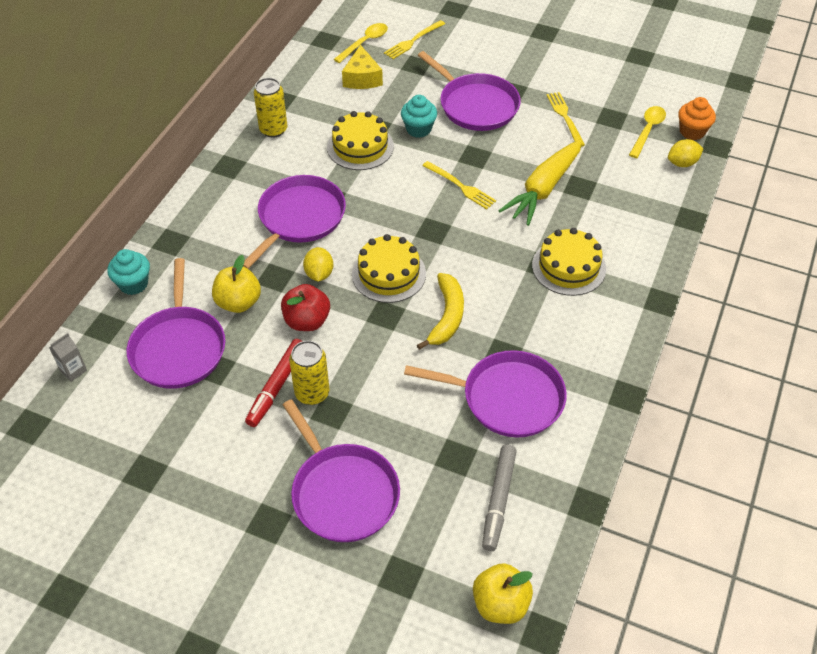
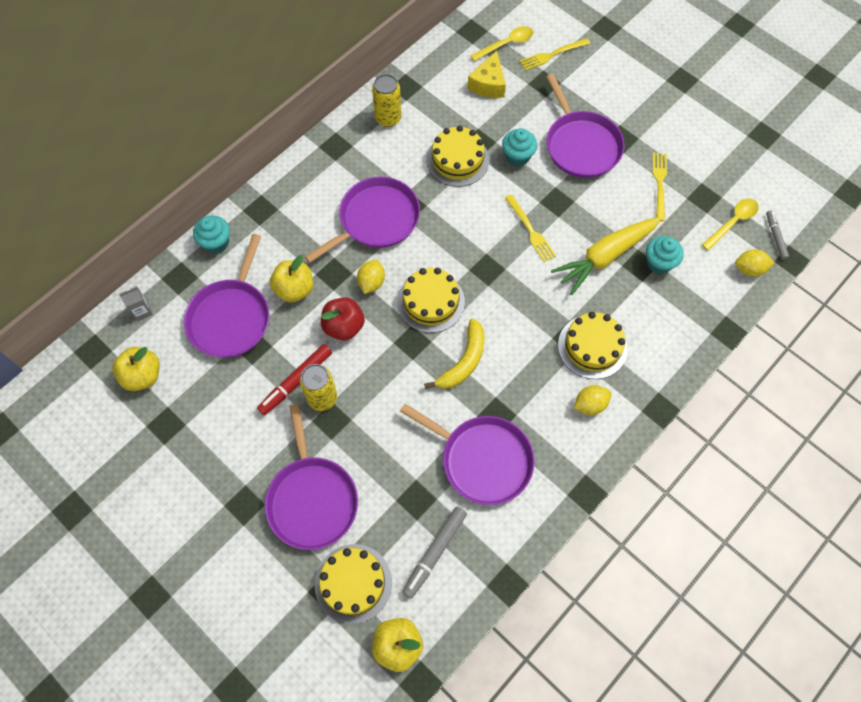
camera: 20 degrees right, 15 degrees up
orange cupcake [678,97,716,140] -> grey marker [766,210,789,260]
none -> yellow apple [113,347,160,391]
none -> yellow cake [314,544,392,624]
none -> yellow lemon [574,385,611,415]
none -> turquoise cupcake [646,236,683,274]

